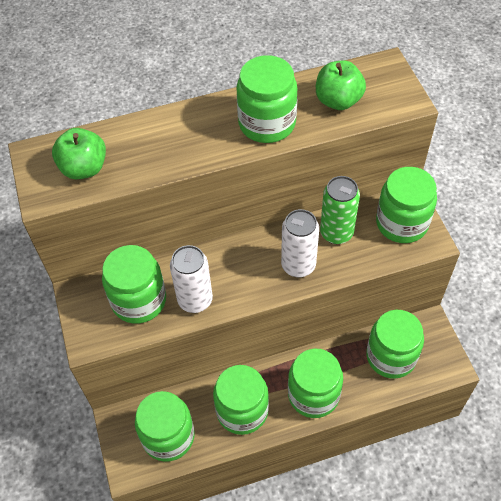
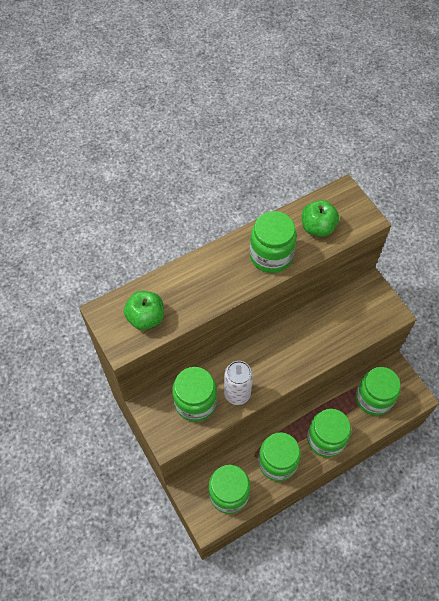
camera: 15 degrees left, 5 degrees up
white can [281,209,319,277] -> none
green can [320,176,360,244] -> none
green jar [376,167,437,243] -> none

